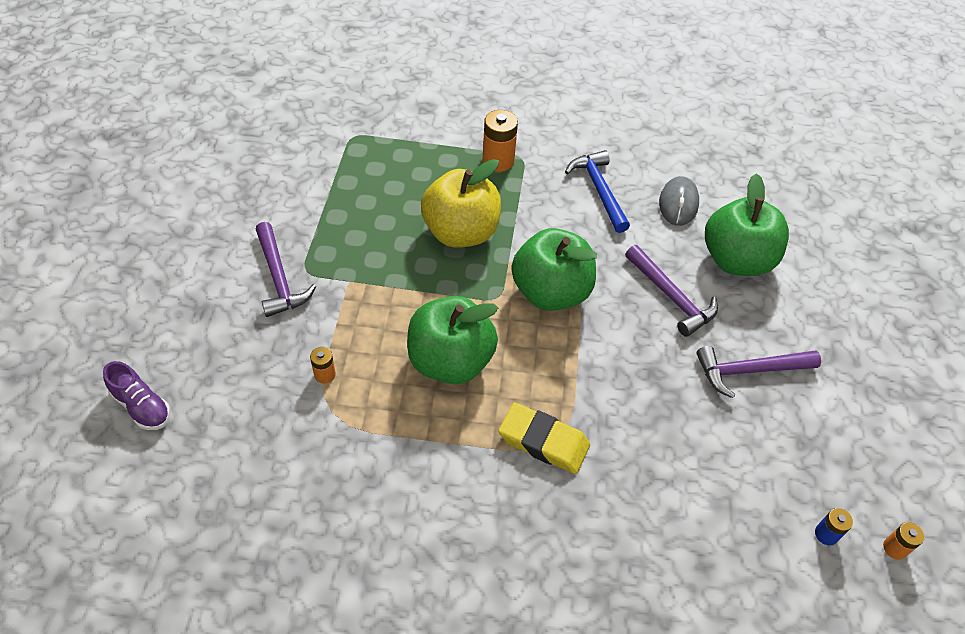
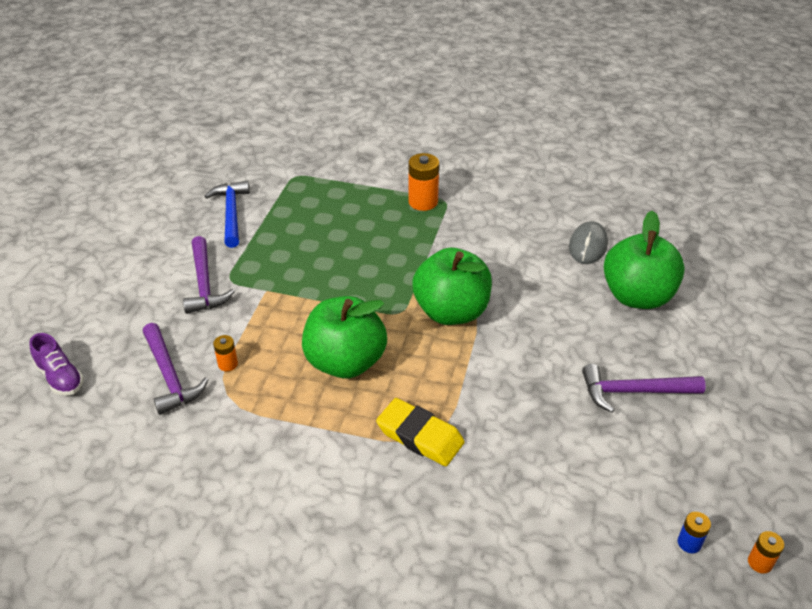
camera: 10 degrees right, 10 degrees down
yellow apple [421,159,501,248] -> none
blue hammer [565,150,630,233] -> blue hammer moved to [204,181,250,248]
purple hammer [625,245,718,337] -> purple hammer moved to [143,323,208,415]

